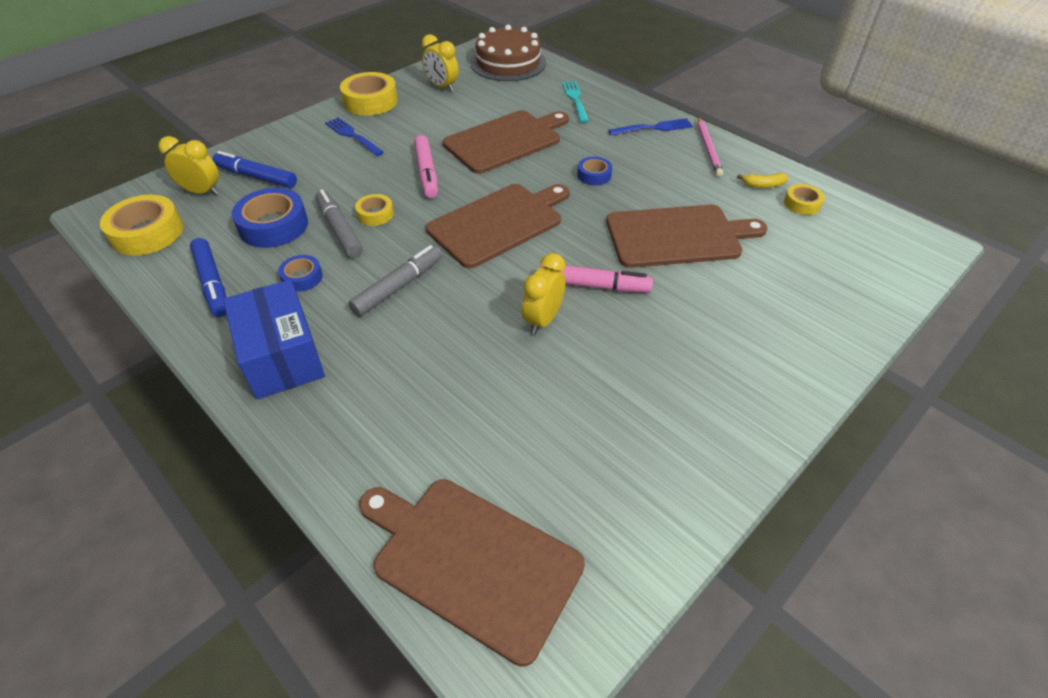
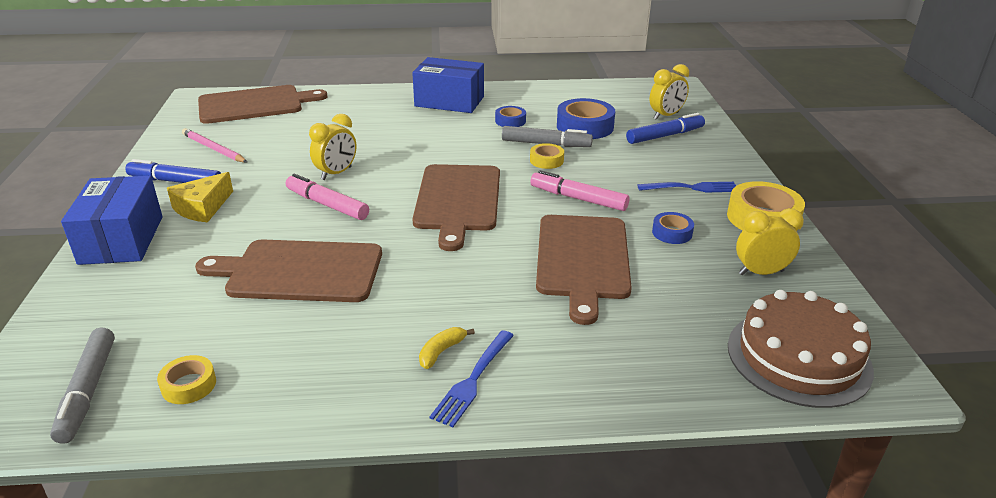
camera: 130 degrees right, 15 degrees down
yellow tape [100,195,183,256] -> none
blue marker [190,238,226,317] -> blue marker moved to [125,159,221,183]
grey marker [349,245,442,316] -> grey marker moved to [50,328,115,444]
yellow clock [522,253,566,334] -> yellow clock turned 60 degrees clockwise [309,114,357,180]
pink marker [540,264,653,293] -> pink marker turned 75 degrees clockwise [286,174,369,220]
turquoise fork [562,81,589,123] -> none
blue tape [577,157,612,186] -> blue tape moved to [652,212,694,244]
brown cutting board [606,204,768,268] -> brown cutting board turned 60 degrees clockwise [195,239,382,302]
pink pencil [698,117,723,177] -> pink pencil moved to [182,128,247,163]
yellow banana [737,173,788,188] -> yellow banana moved to [419,327,475,369]
none -> blue box [61,176,163,265]
none -> yellow cheese [167,172,233,223]

